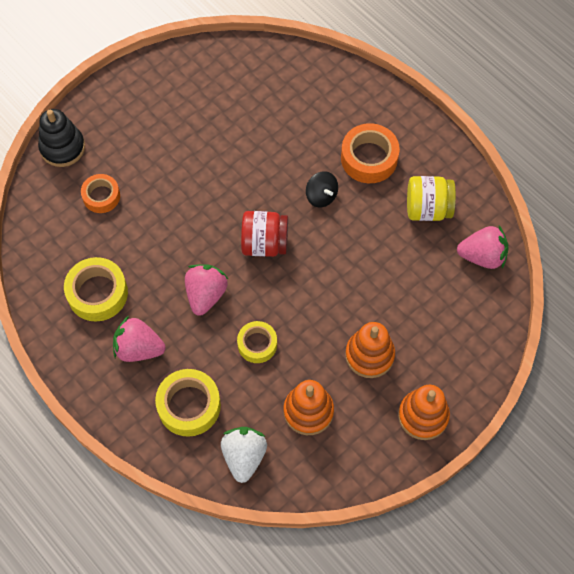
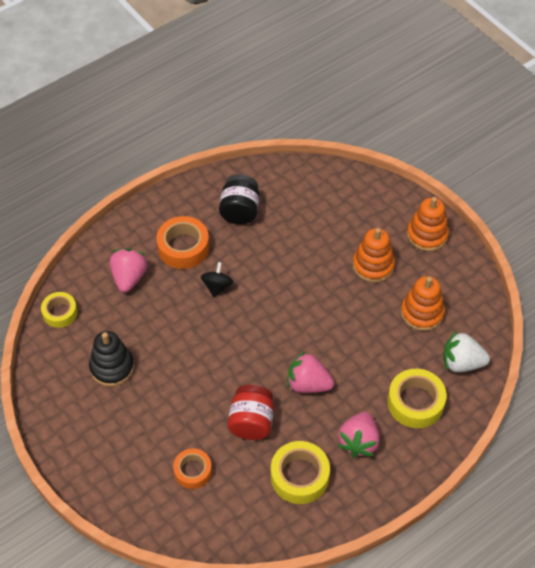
camera: 85 degrees left, 10 degrees down
black stacking toy [38,109,85,167] -> black stacking toy moved to [89,331,134,387]
yellow tape [237,321,277,363] -> yellow tape moved to [41,292,78,328]
red jar [241,211,288,257] -> red jar moved to [228,385,274,440]
black spinning top [306,171,338,208] -> black spinning top turned 45 degrees counterclockwise [200,262,234,297]
yellow jar [407,176,456,221] -> black jar [219,174,259,225]
pink strawberry [457,225,509,269] -> pink strawberry moved to [110,248,147,293]

